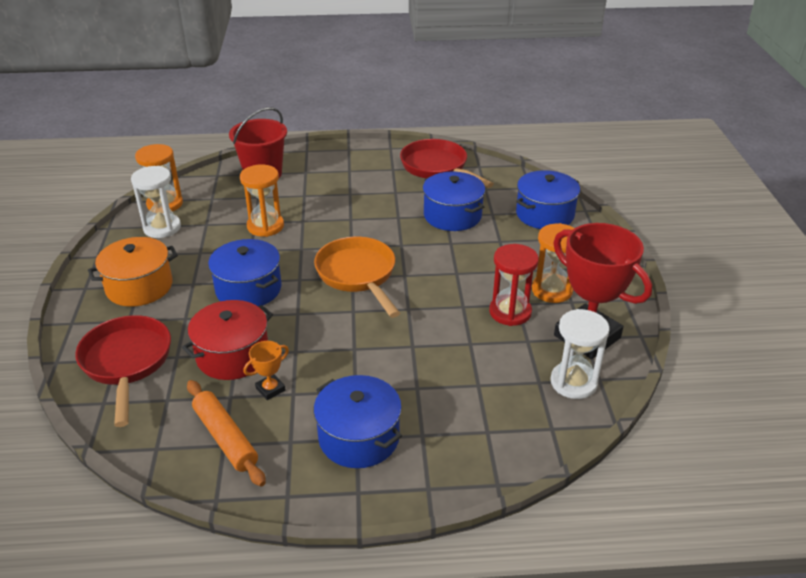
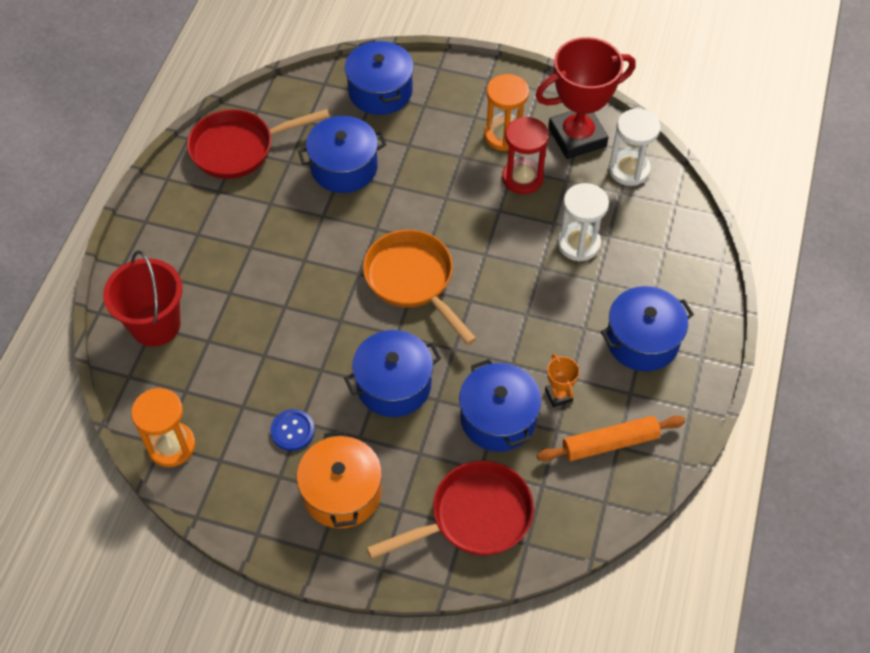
camera: 70 degrees left, 20 degrees up
red pan [75,315,171,427] -> red pan turned 150 degrees clockwise [367,461,534,559]
white hourglass [131,166,181,238] -> white hourglass moved to [557,183,609,261]
red pot [182,300,273,380] -> blue pot [459,359,541,452]
orange hourglass [240,165,284,237] -> none
orange pan [314,237,400,318] -> orange pan turned 60 degrees clockwise [363,230,477,345]
none -> blue button [270,409,315,451]

